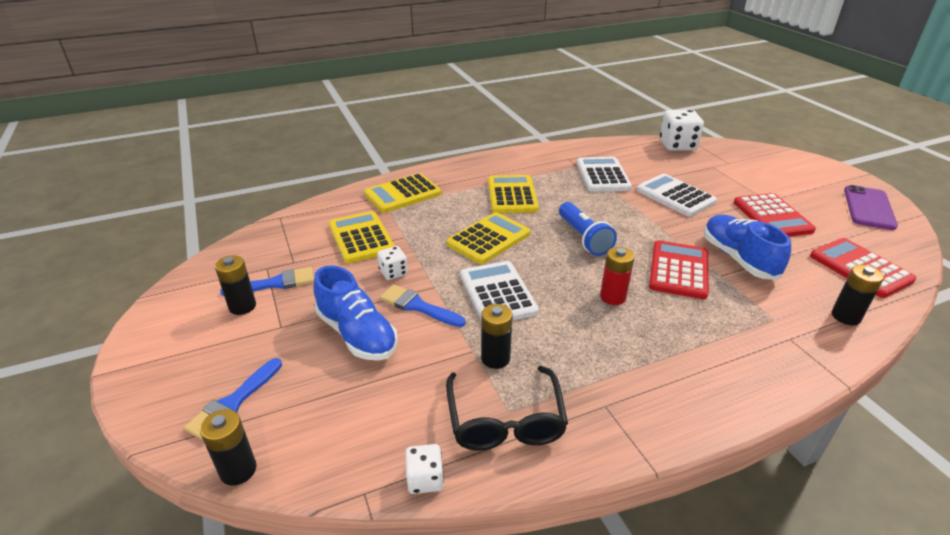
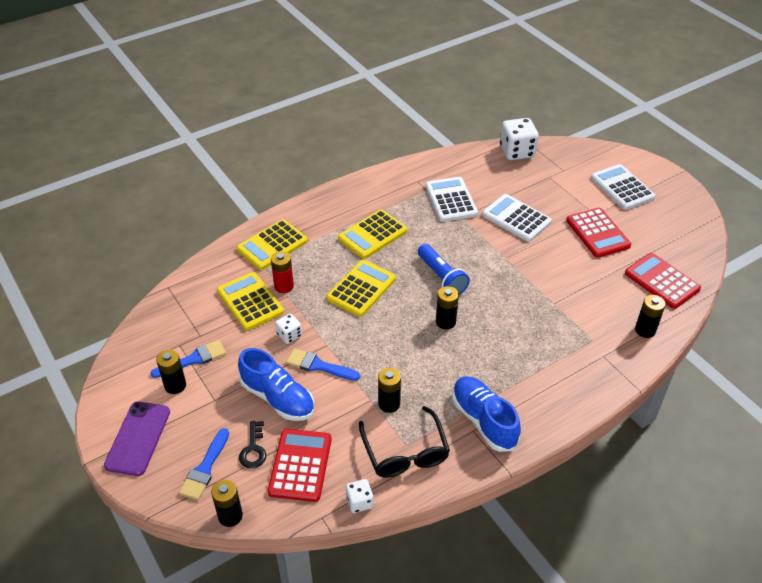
camera: 10 degrees left, 10 degrees up
white calculator [460,261,539,321] -> white calculator moved to [591,164,656,210]
yellow calculator [488,175,539,213] -> yellow calculator turned 120 degrees counterclockwise [338,210,407,259]
red battery [600,247,635,305] -> red battery moved to [271,251,294,293]
red calculator [649,241,709,299] -> red calculator moved to [268,429,332,502]
blue shoe [704,215,791,280] -> blue shoe moved to [452,376,521,452]
purple phone [844,185,898,230] -> purple phone moved to [104,402,170,476]
none -> black key [239,421,266,468]
none -> black battery [436,286,459,329]

